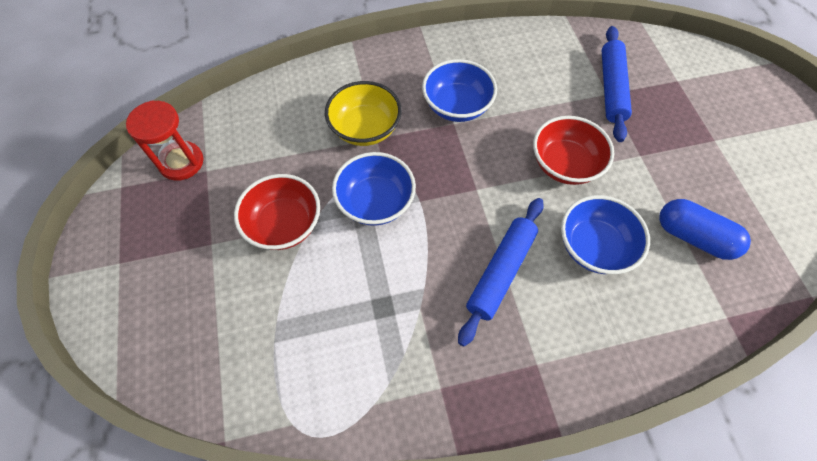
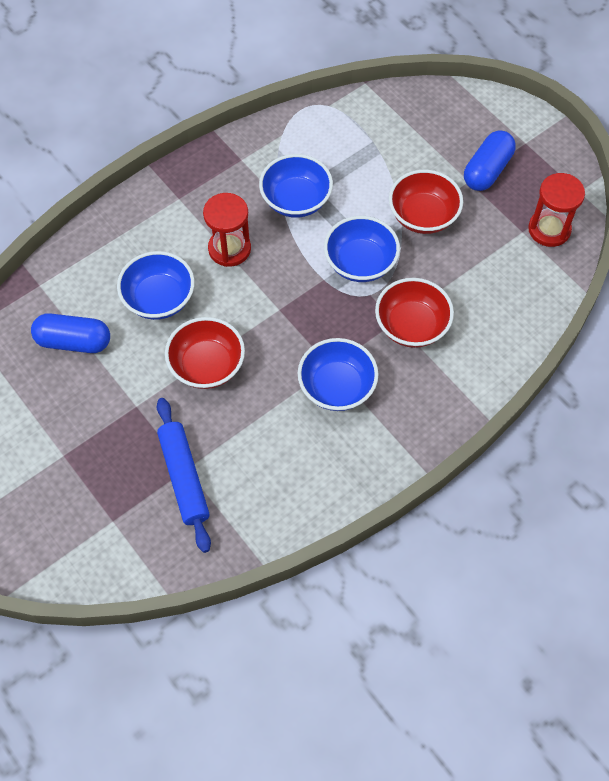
camera: 155 degrees right, 0 degrees up
yellow bowl [325,81,402,146] -> red bowl [375,278,454,348]
blue rolling pin [458,198,544,347] -> red hourglass [203,193,251,267]
none -> blue bowl [259,154,333,218]
none -> blue capsule [464,130,516,191]

